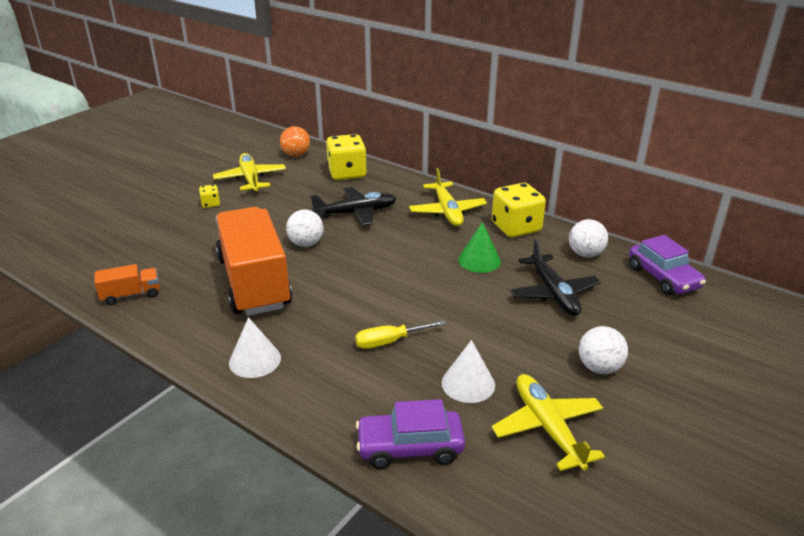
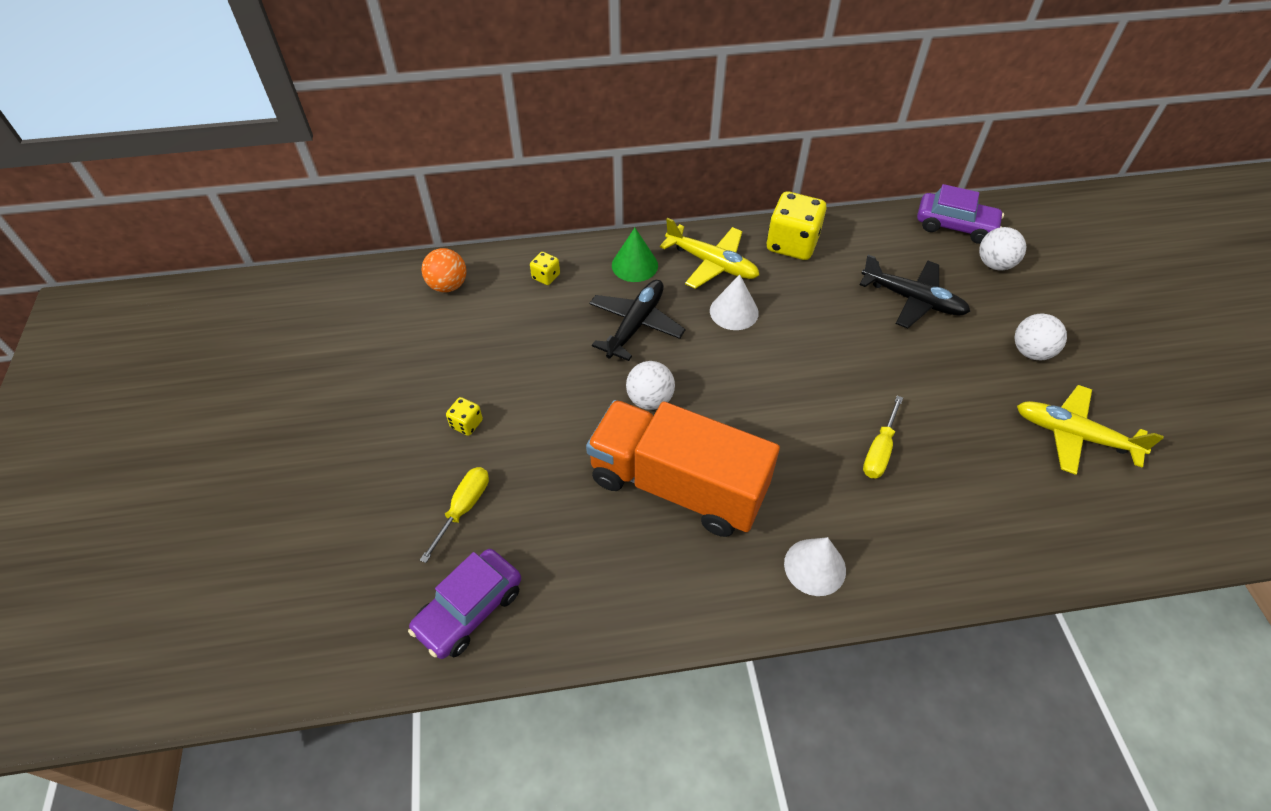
camera: 45 degrees left, 20 degrees up
orange truck [94,264,159,305] -> none
yellow plane [213,153,286,192] -> none
yellow dice [326,134,367,180] -> yellow dice [530,252,560,285], size x0.47
purple car [356,399,465,469] -> purple car moved to [408,549,521,659]
white cone [442,340,495,403] -> white cone moved to [710,274,759,330]
green cone [458,222,501,273] -> green cone moved to [612,228,658,282]
white ball [569,219,608,257] -> white ball moved to [979,227,1026,271]
none -> yellow screwdriver [420,467,489,563]

